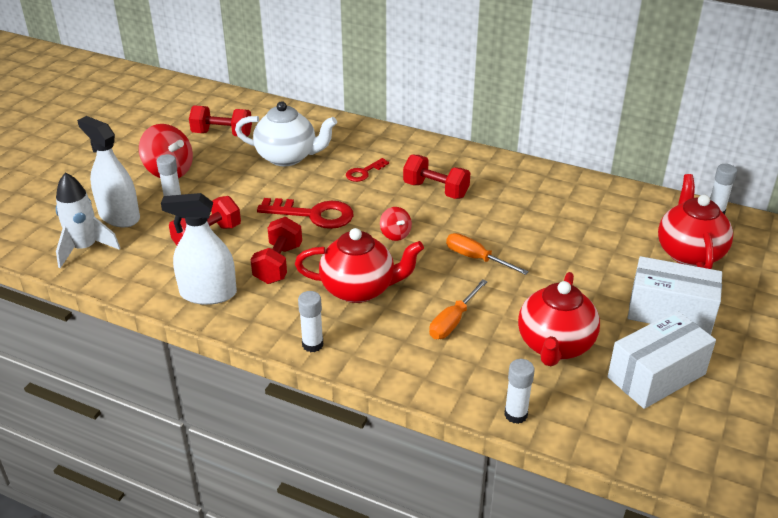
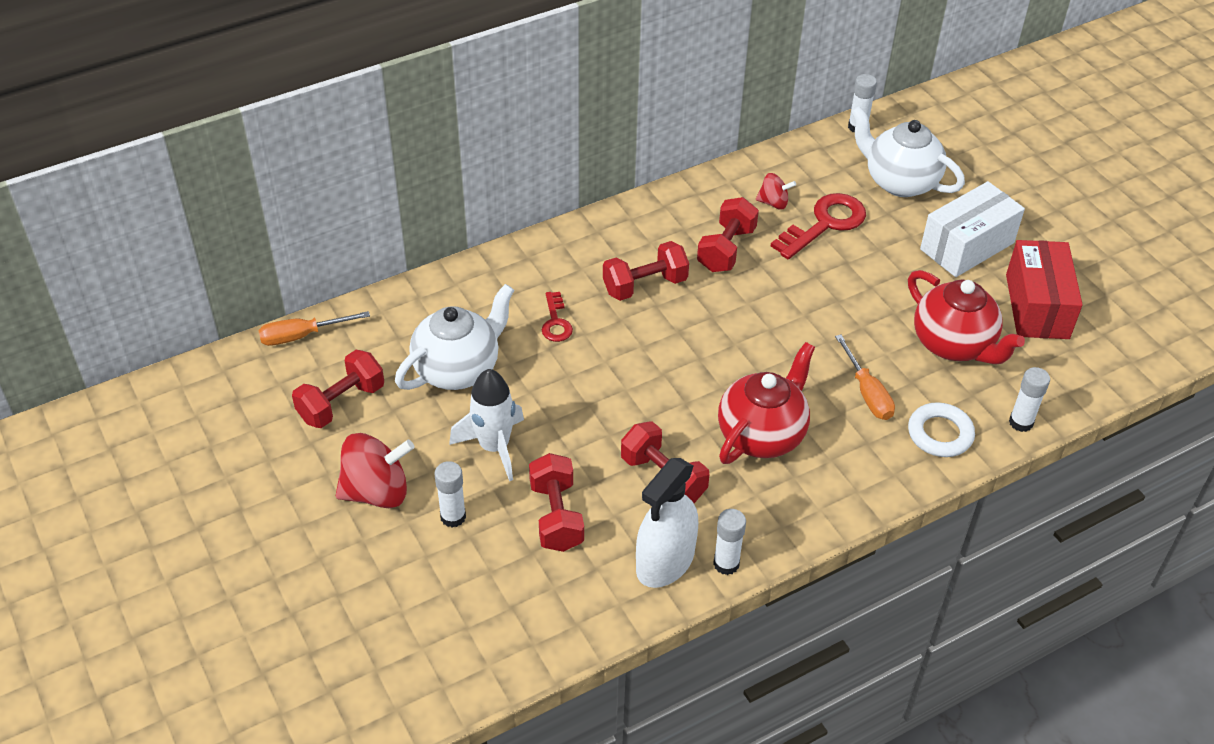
camera: 55 degrees left, 10 degrees up
white rocket [56,173,120,268] -> white rocket moved to [449,369,524,481]
white spray bottle [77,116,140,228] -> none
red key [257,198,353,229] -> red key moved to [771,193,866,260]
white glue stick [298,291,323,352] -> white glue stick moved to [713,509,746,575]
red spinning top [380,207,412,241] -> red spinning top moved to [756,173,796,209]
orange screwdriver [446,233,529,275] -> orange screwdriver moved to [259,311,370,346]
white box [608,310,716,409] -> red box [1006,240,1083,339]
red teapot [658,174,733,269] -> white teapot [851,106,965,197]
none -> red dumbbell [697,197,759,272]
none -> white ring [908,402,975,457]

